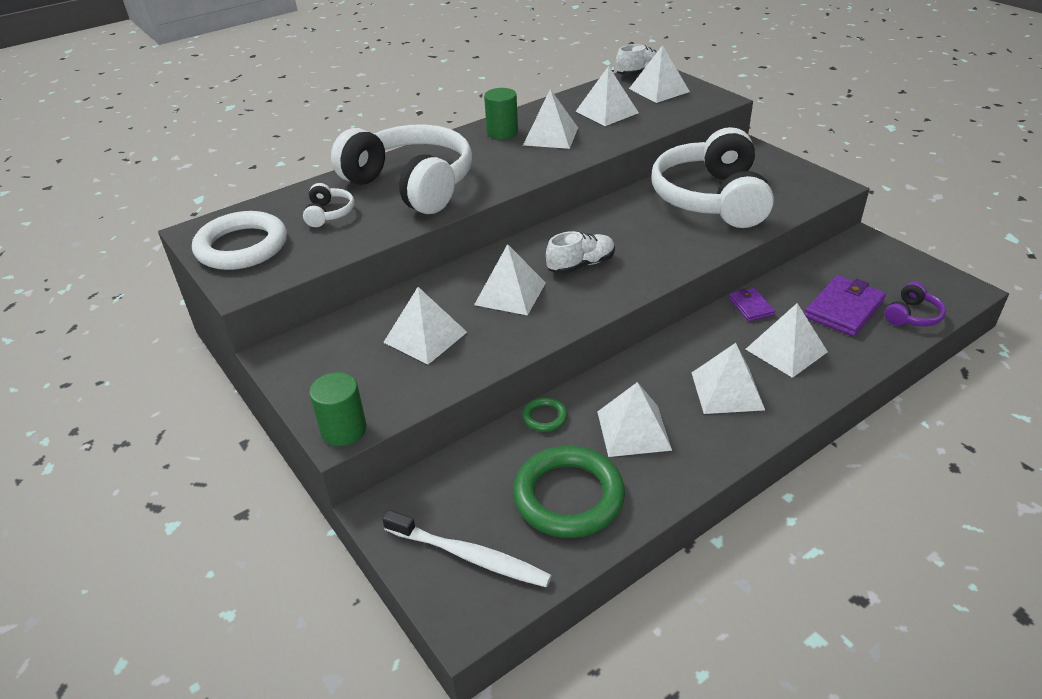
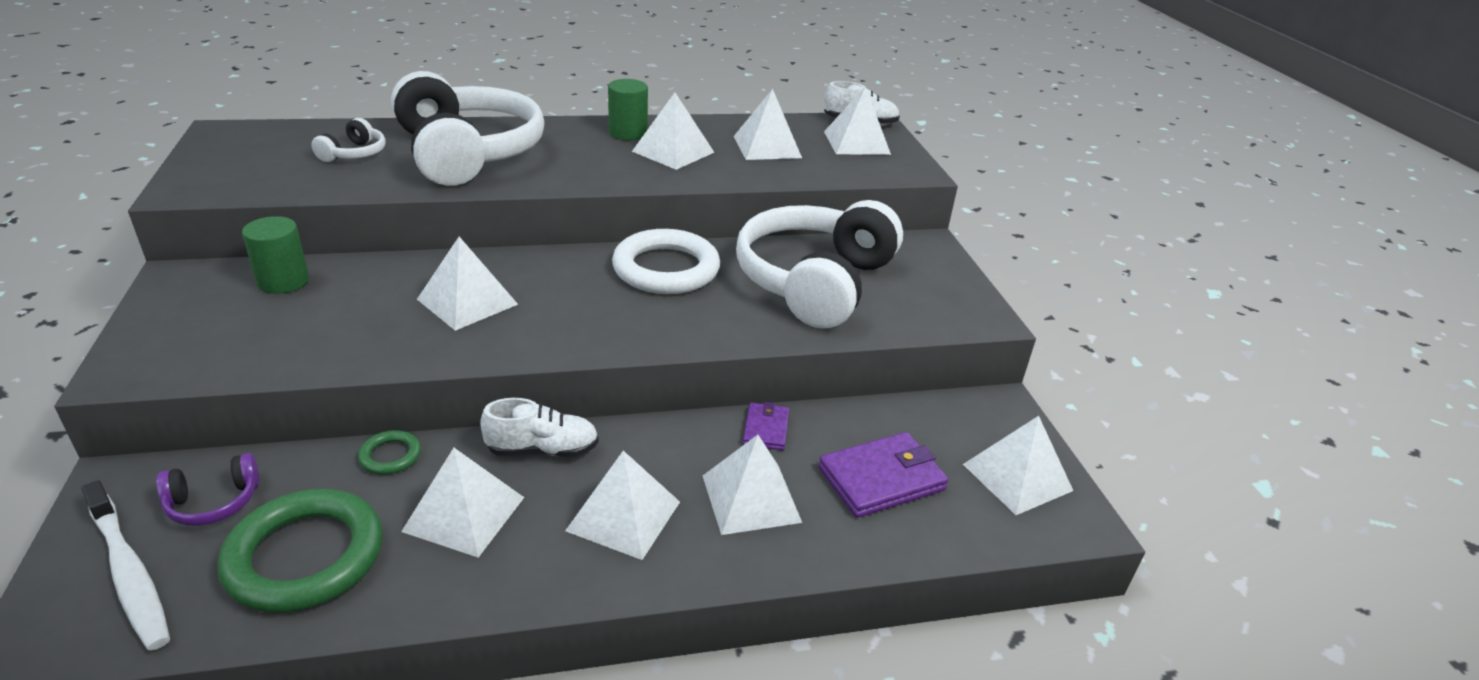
camera: 20 degrees right, 5 degrees down
white ring [192,211,287,270] -> white ring moved to [612,229,720,294]
green cylinder [309,372,367,446] -> green cylinder moved to [242,216,309,294]
white pyramid [383,287,467,365] -> white pyramid moved to [963,416,1073,515]
white shoe [546,231,615,274] -> white shoe moved to [480,398,599,457]
purple headphones [884,282,946,327] -> purple headphones moved to [156,453,260,526]

